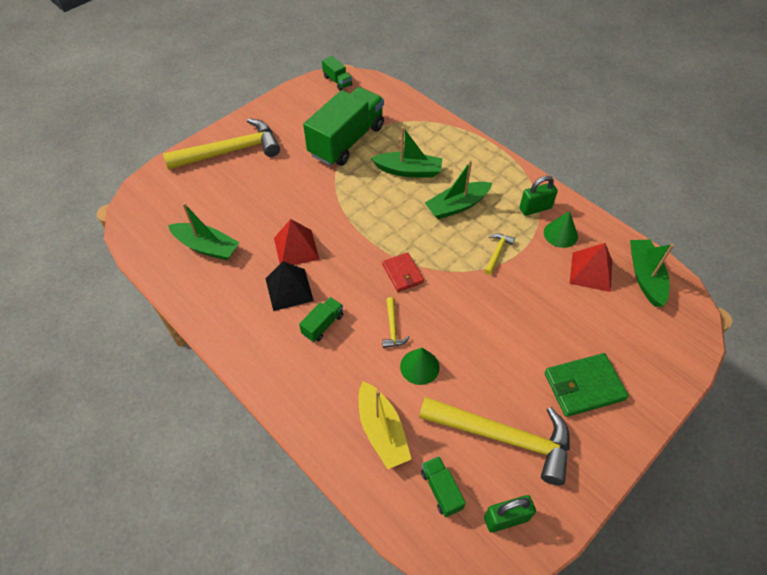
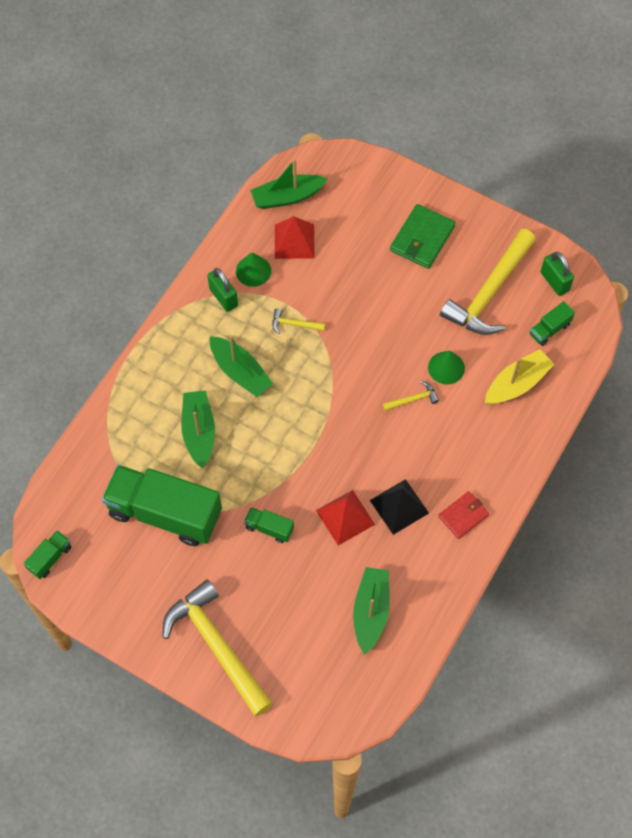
camera: 105 degrees left, 10 degrees up
green truck [299,297,343,342] -> green truck moved to [244,507,294,543]
red wallet [382,252,424,292] -> red wallet moved to [438,491,489,539]
yellow hammer [419,397,570,485] -> yellow hammer turned 150 degrees counterclockwise [440,229,536,335]
green wallet [544,353,628,417] -> green wallet turned 60 degrees clockwise [390,204,456,269]

